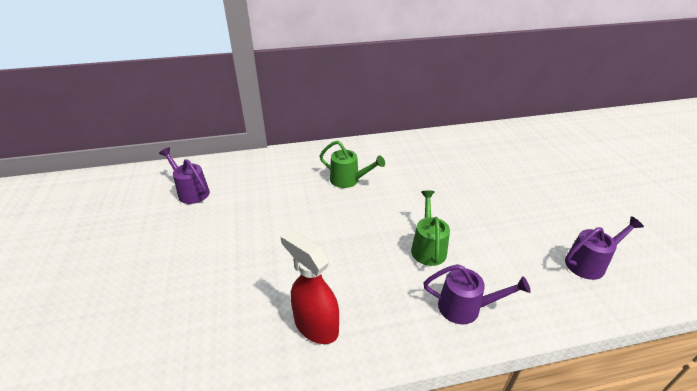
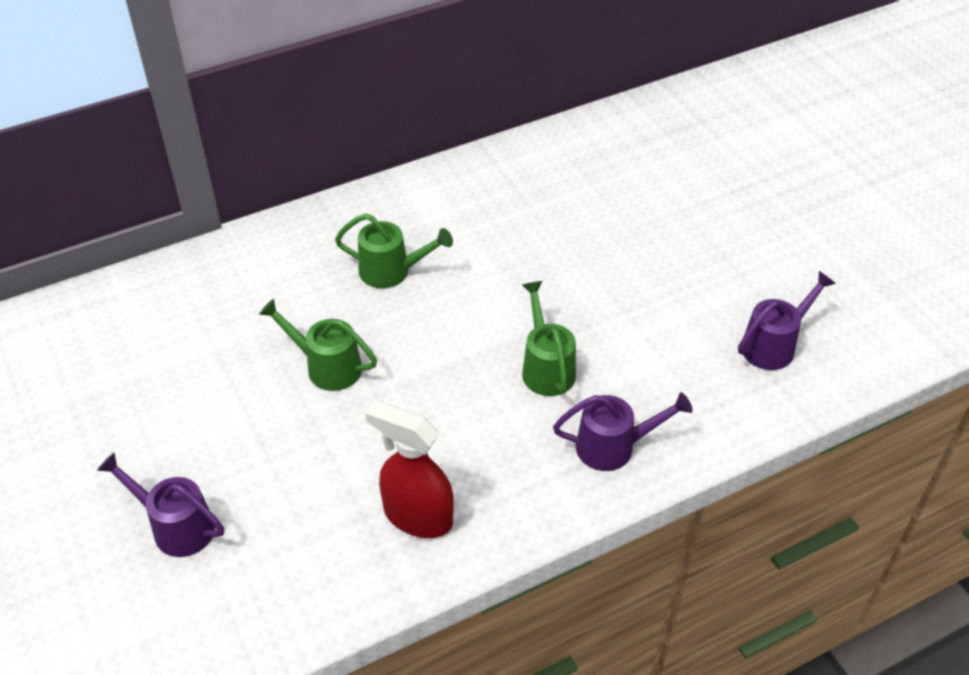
camera: 15 degrees left, 10 degrees up
purple watering can [159,147,210,204] -> purple watering can moved to [97,452,224,557]
none -> green watering can [259,299,377,391]

